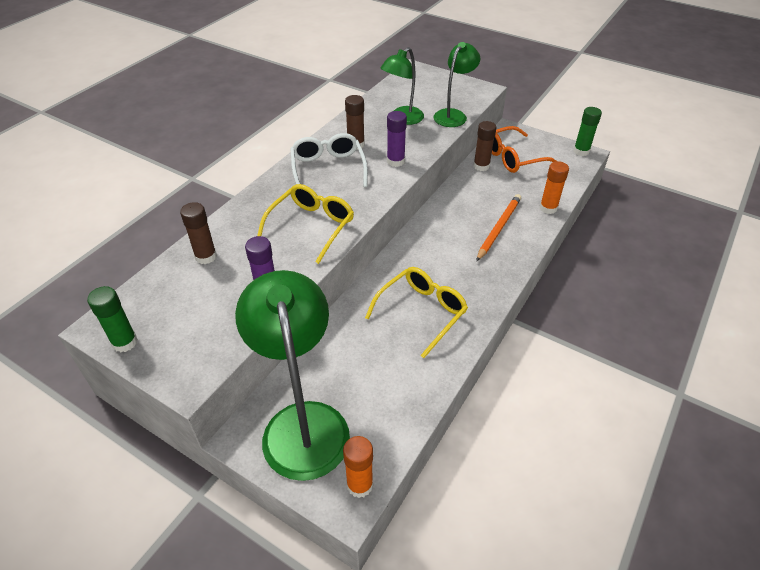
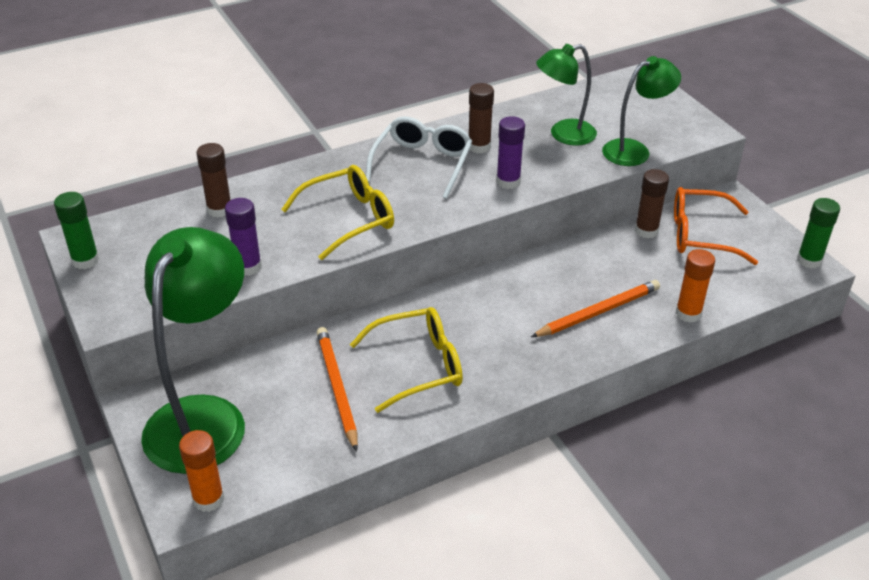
camera: 30 degrees right, 5 degrees down
none -> orange pencil [316,327,358,452]

